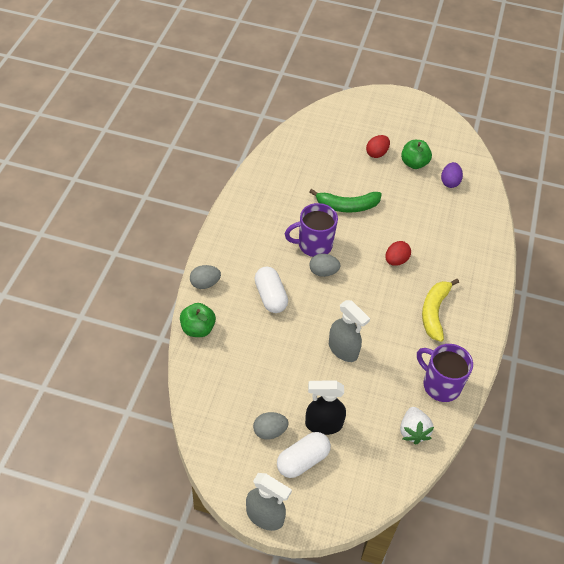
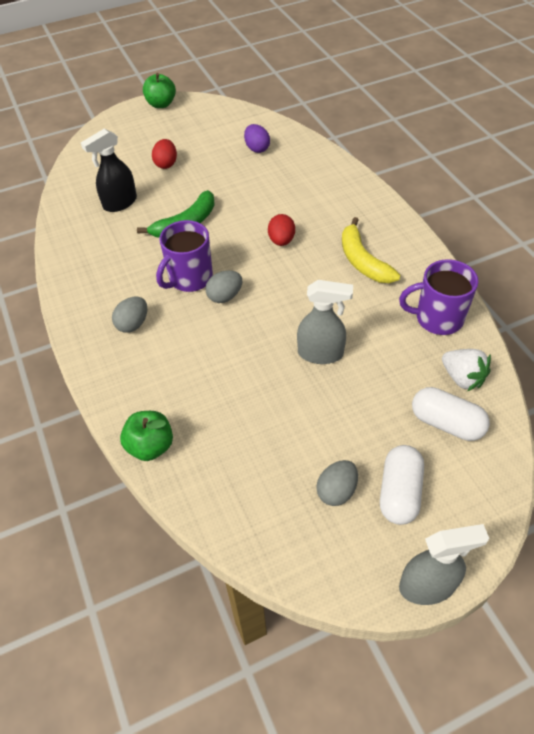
camera: 35 degrees left, 0 degrees up
grey egg [190,265,221,289] -> grey egg moved to [112,297,147,333]
white capsule [254,267,288,313] -> white capsule moved to [412,387,490,441]
black spray bottle [305,380,346,435] -> black spray bottle moved to [81,129,137,212]
green apple [401,140,432,169] -> green apple moved to [143,73,176,108]

